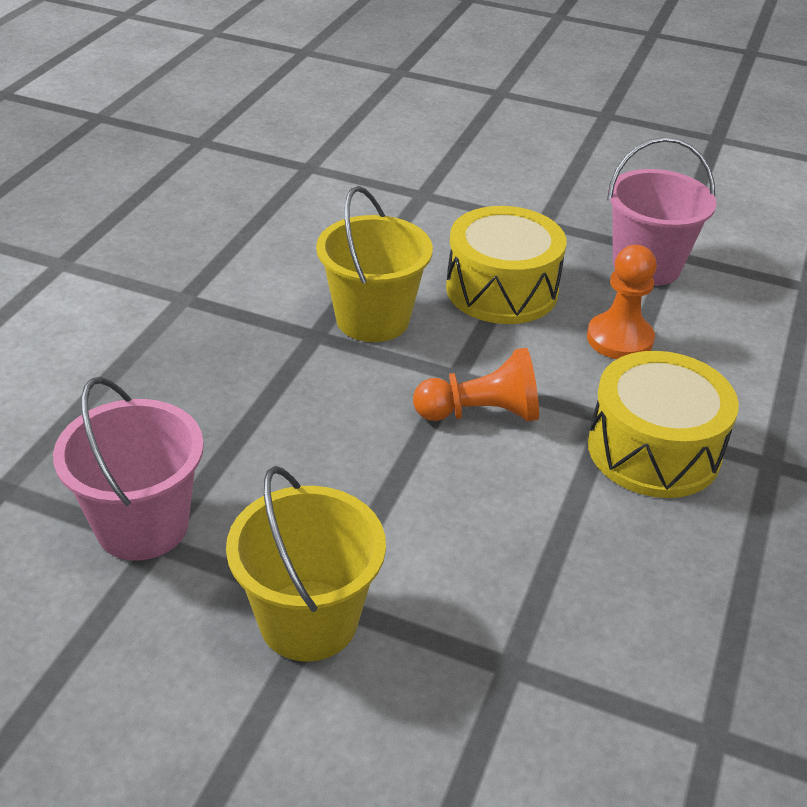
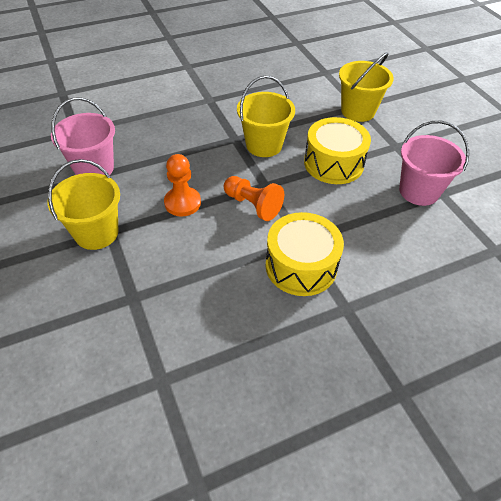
camera: 45 degrees right, 10 degrees up
orange pawn [587,245,657,359] -> orange pawn moved to [164,154,201,216]
none -> yellow bucket [339,52,394,122]

